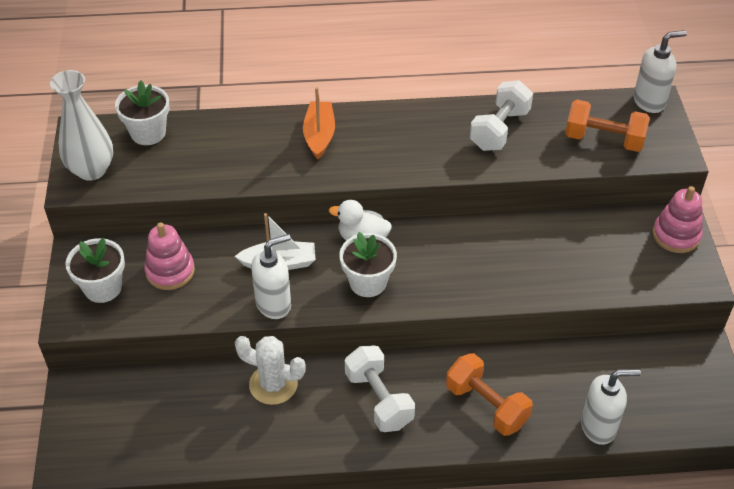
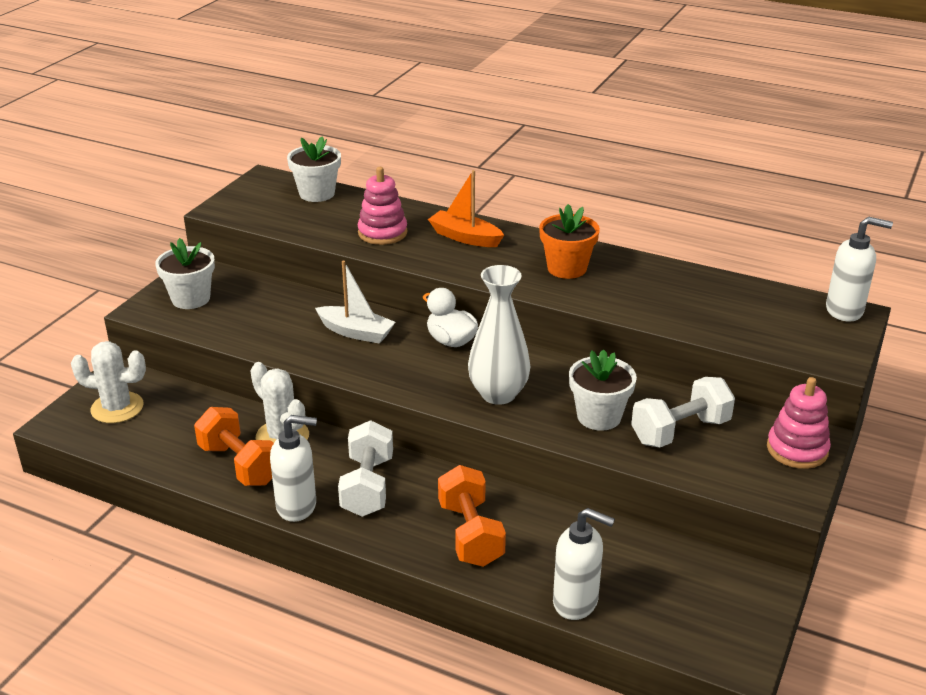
camera: 30 degrees right, 15 degrees down
white vase [50,70,113,181] -> white vase moved to [468,265,530,405]
pink stacking toy [144,222,195,290] -> pink stacking toy moved to [358,167,408,245]
white soap dispenser [251,234,291,319] -> white soap dispenser moved to [270,415,317,522]
orange boat [303,87,335,159] -> orange boat turned 90 degrees counterclockwise [428,170,504,247]
white flower pot [339,232,397,297] -> white flower pot moved to [569,349,637,431]
white dumbbell [470,80,533,151] -> white dumbbell moved to [631,377,735,448]
orange dumbbell [565,100,650,152] -> orange dumbbell moved to [194,407,274,486]
none -> white cactus [71,341,146,423]
none -> orange flower pot [539,204,600,279]

